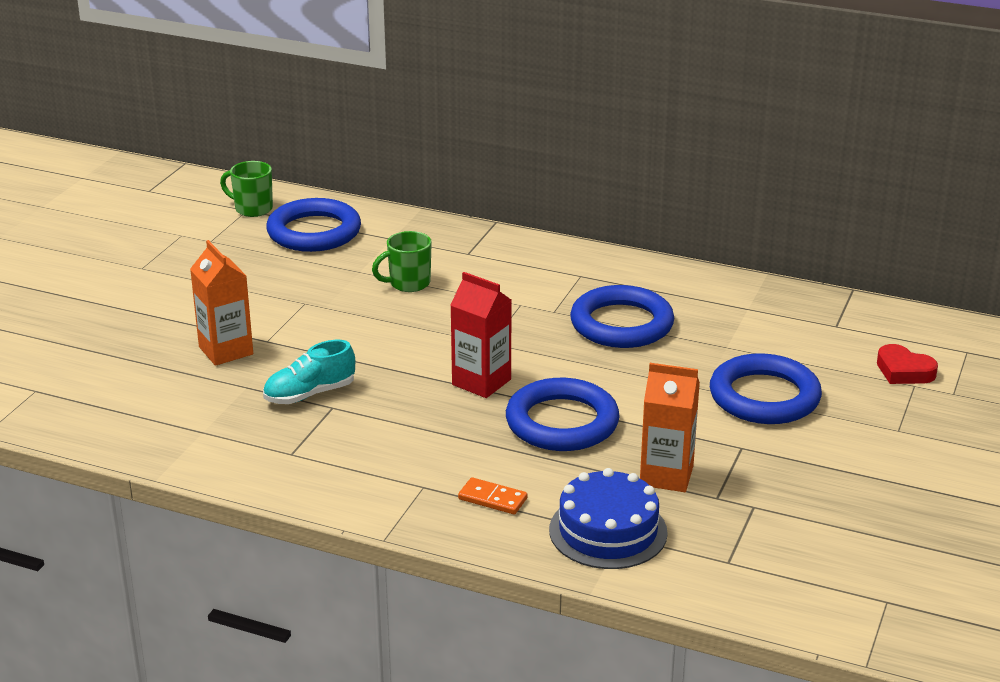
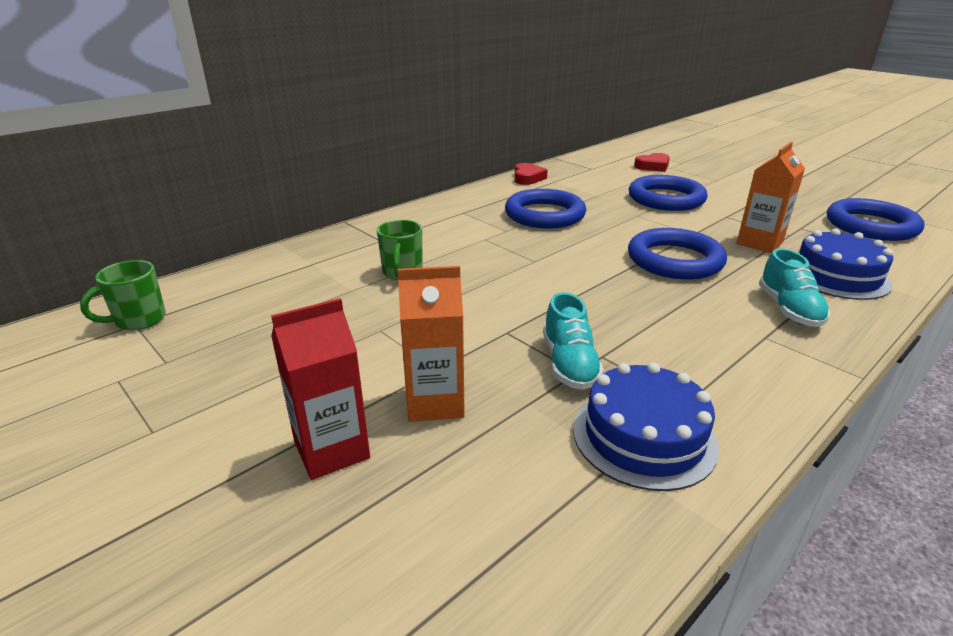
camera: 65 degrees left, 0 degrees up
blue ring [266,198,361,252] -> blue ring moved to [827,198,925,241]
red carton [450,272,512,398] -> red carton moved to [271,298,370,480]
orange domino [458,477,527,514] -> turquoise shoe [759,248,830,327]
none -> red heart [515,163,548,185]
none -> blue cake [573,363,719,491]

